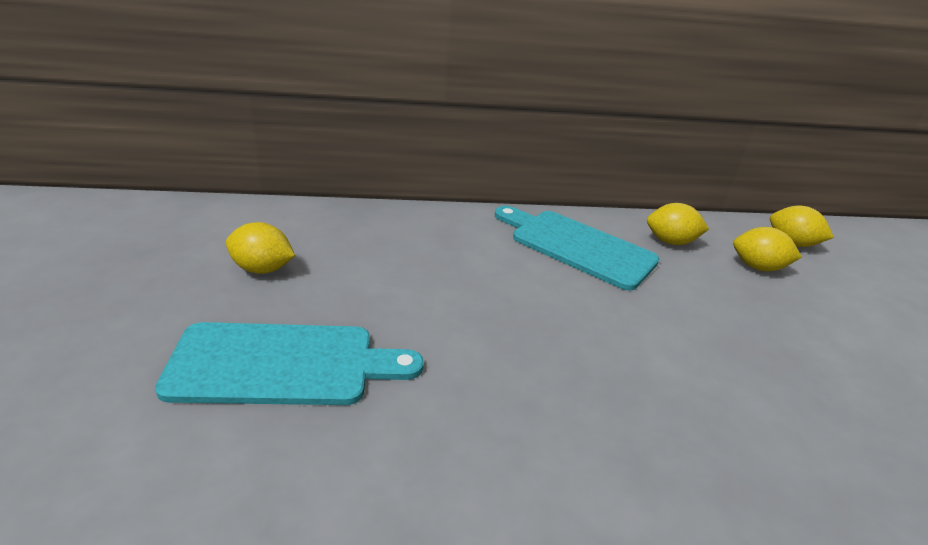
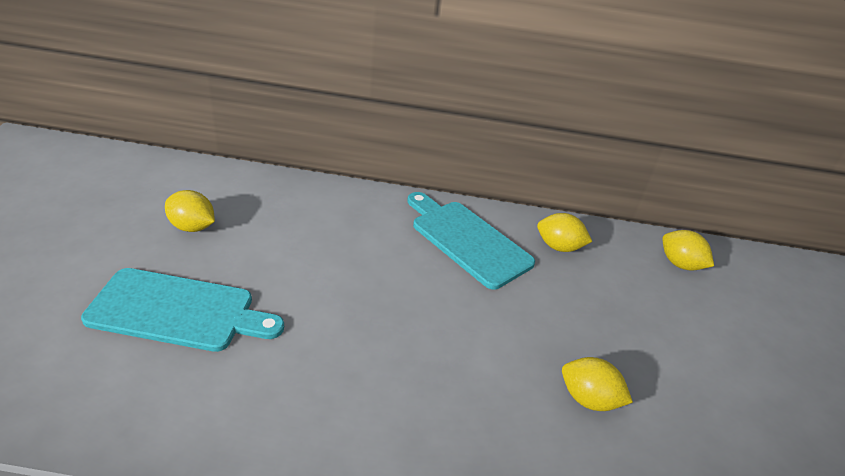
camera: 10 degrees right, 5 degrees up
yellow lemon [733,227,801,271] -> yellow lemon moved to [562,357,633,411]

